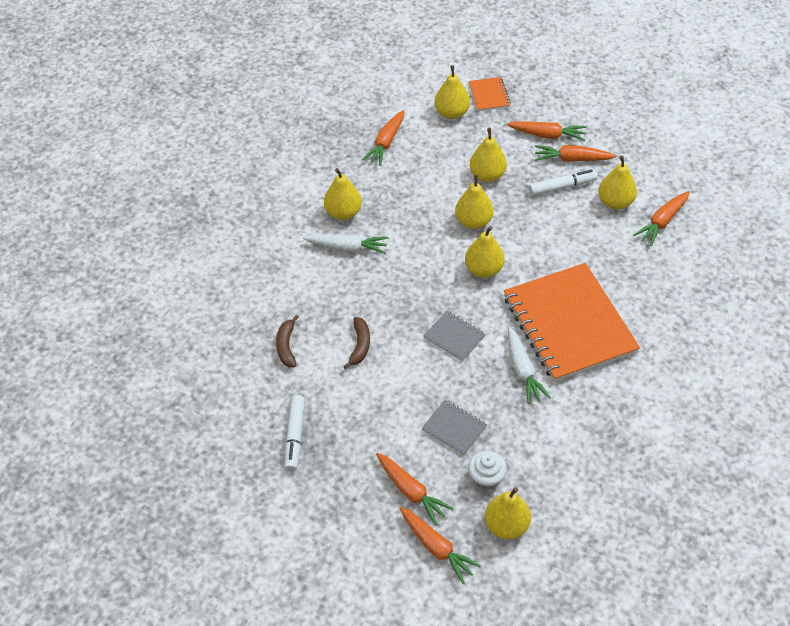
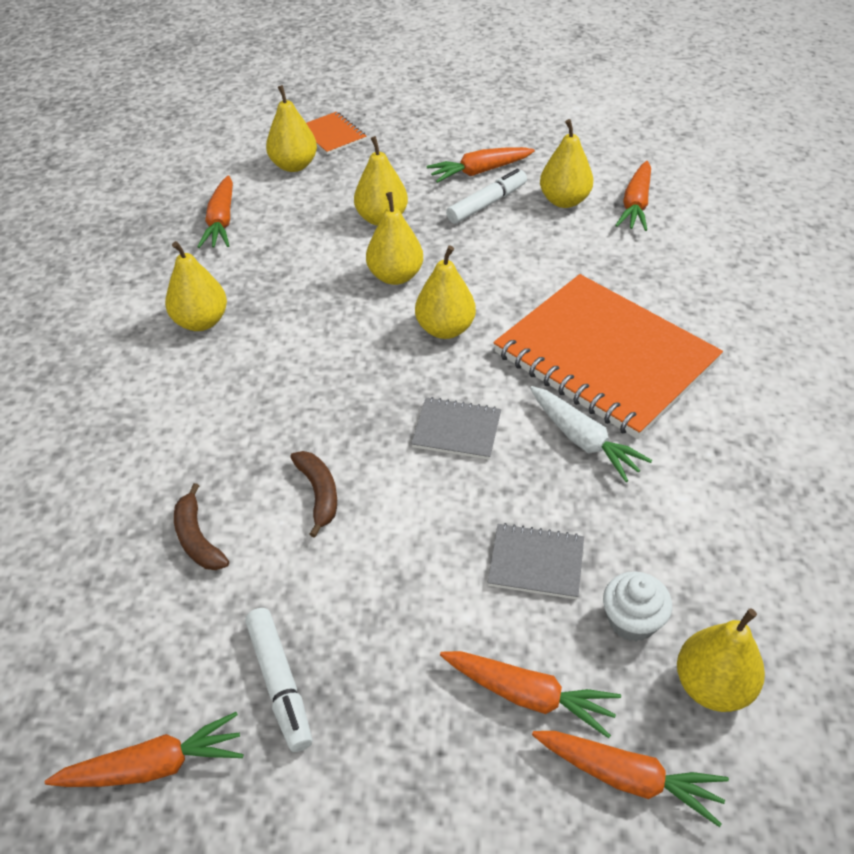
camera: 25 degrees left, 5 degrees down
white carrot [303,234,389,254] -> none
orange carrot [507,121,587,141] -> orange carrot moved to [45,712,243,787]

